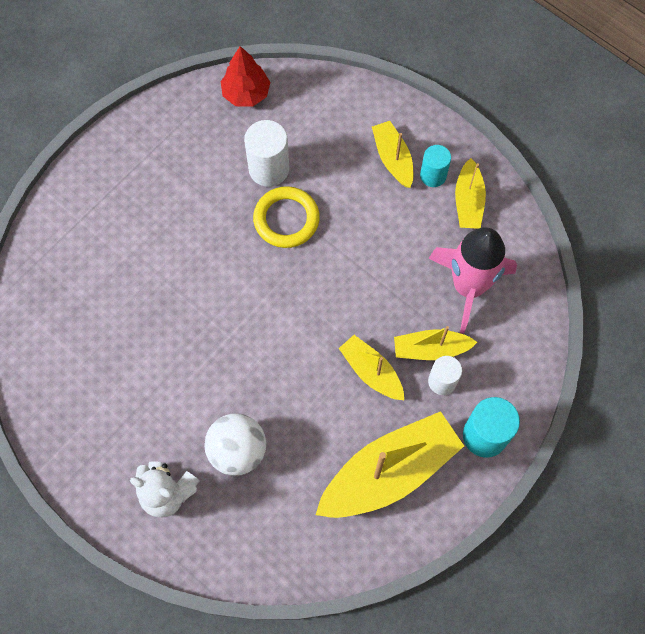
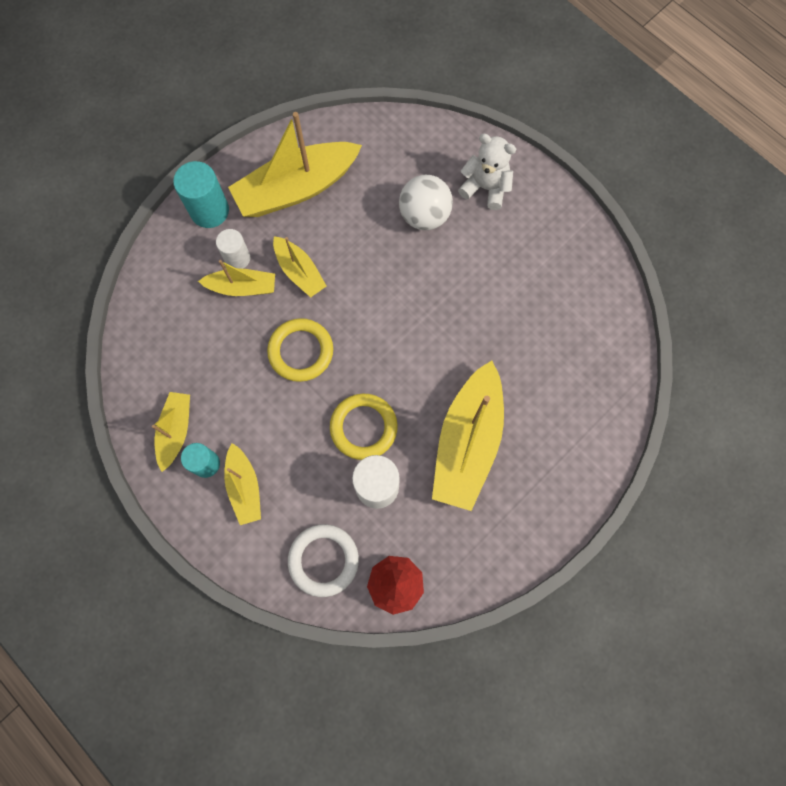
camera: 175 degrees left, 5 degrees up
pink rocket [428,227,517,334] -> none
none -> yellow ring [267,318,333,382]
none -> white ring [288,524,359,597]
none -> yellow boat [432,361,504,511]

